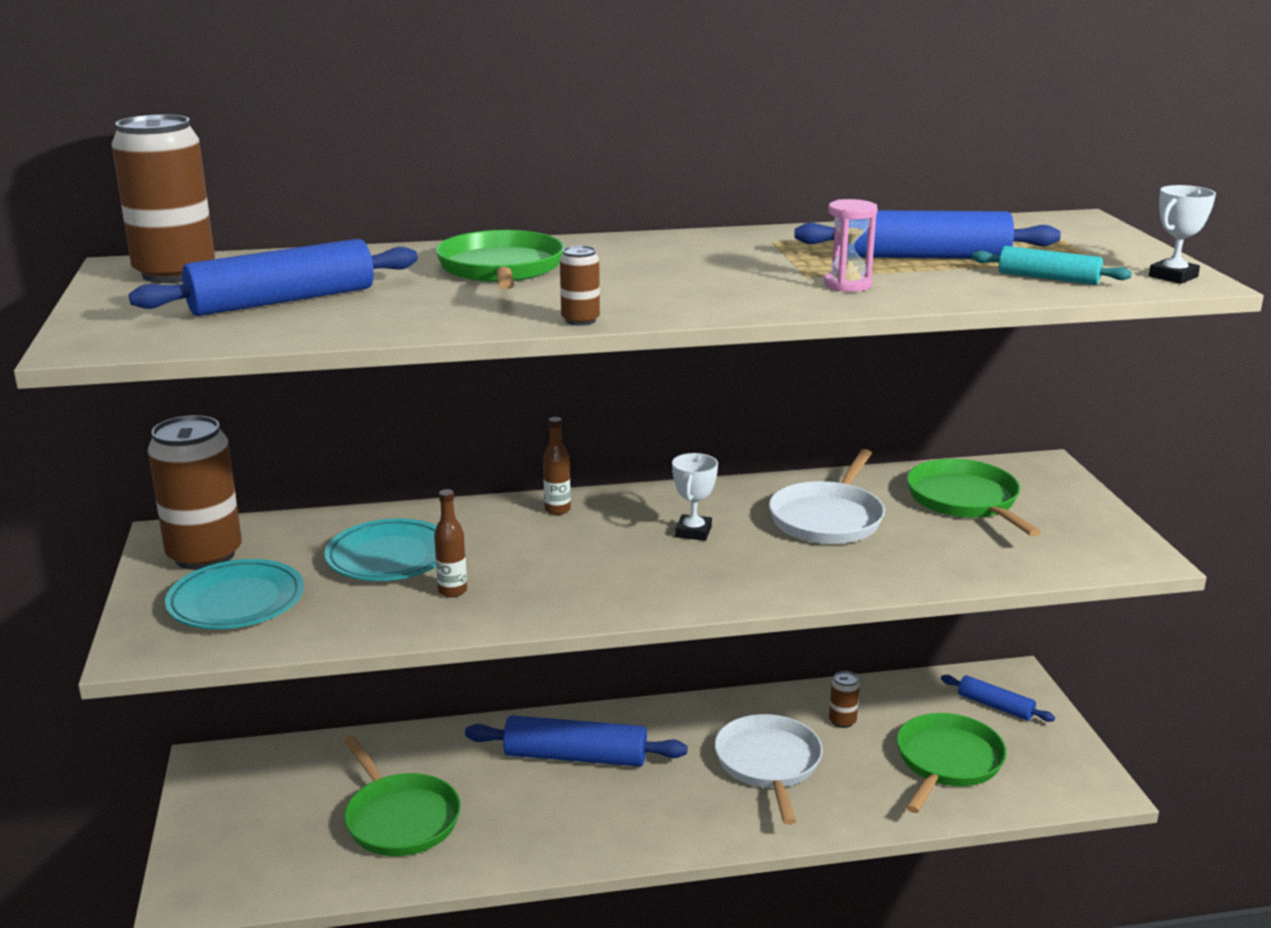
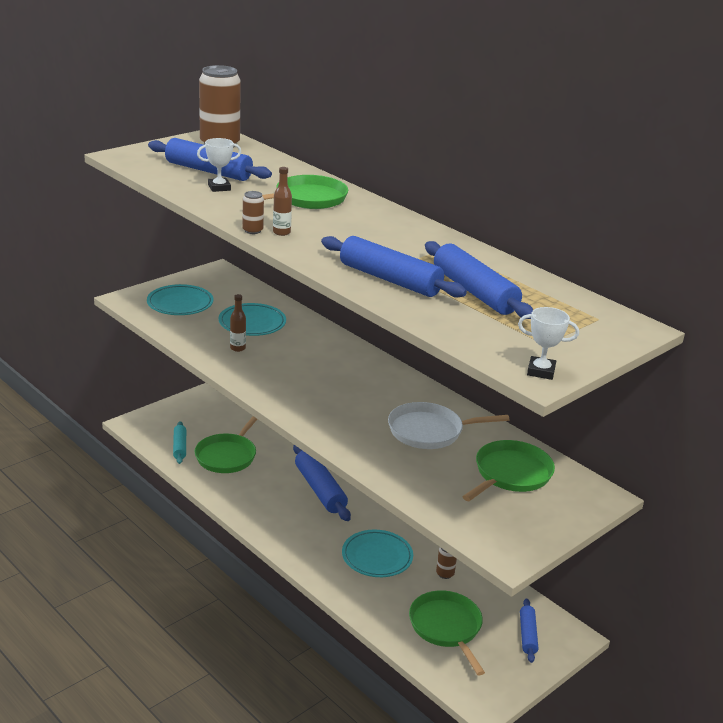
camera: 55 degrees right, 5 degrees up
brown can [148,415,242,570] -> none
brown bottle [543,417,571,515] -> brown bottle moved to [273,167,292,236]
white trophy [672,453,718,541] -> white trophy moved to [197,138,241,192]
white pan [715,714,823,825] -> turquoise plate [342,530,413,577]
pink hourglass [824,199,878,292] -> blue rolling pin [321,236,467,298]
green pan [897,713,1007,813] -> green pan turned 105 degrees counterclockwise [409,590,485,675]
turquoise rolling pin [972,246,1132,285] -> turquoise rolling pin moved to [173,421,186,464]

